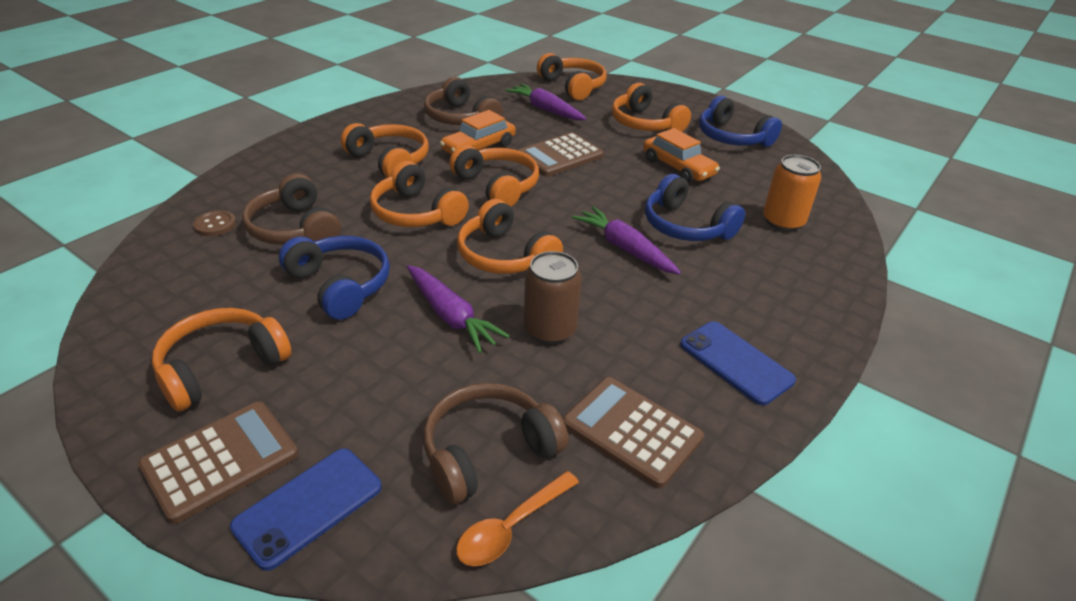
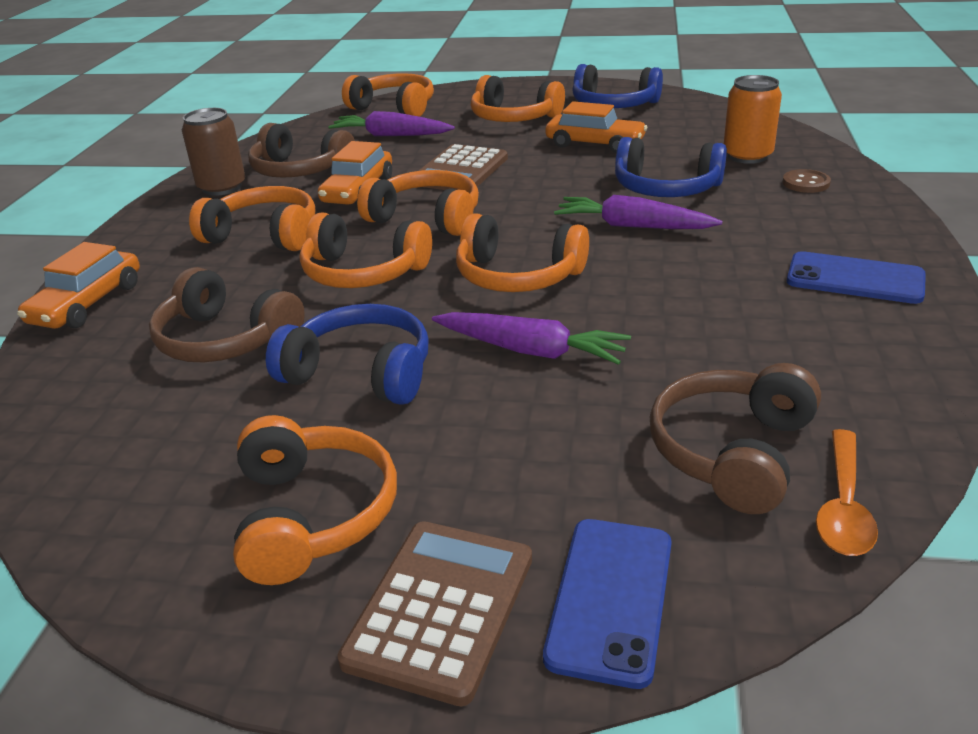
camera: 25 degrees left, 5 degrees down
orange headphones [152,308,292,411] -> orange headphones turned 150 degrees clockwise [233,415,397,585]
brown button [193,210,236,236] -> brown button moved to [782,169,831,193]
brown can [524,251,582,344] -> brown can moved to [182,108,245,196]
brown calculator [563,377,704,488] -> none
none -> orange car [17,242,140,329]

